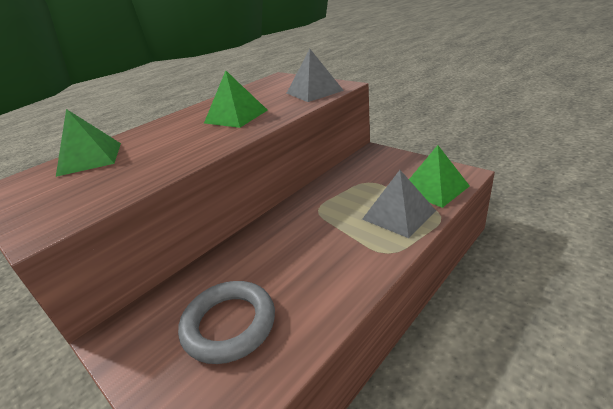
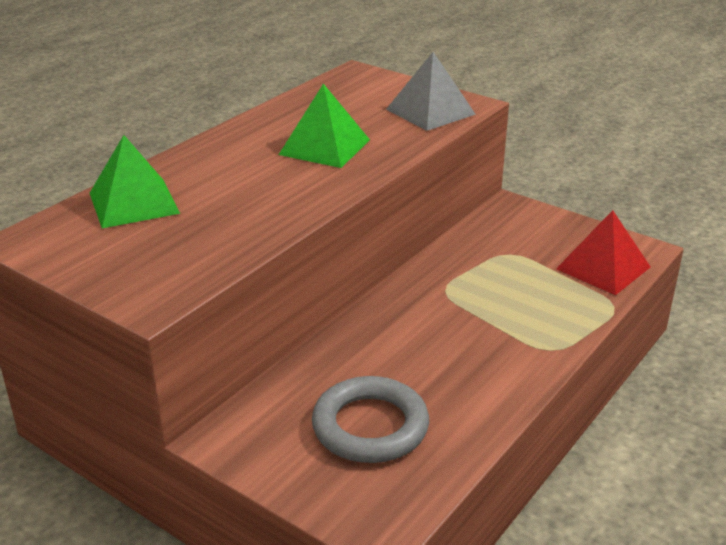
camera: 10 degrees left, 0 degrees up
grey pyramid [362,170,436,238] -> none
green pyramid [409,145,470,208] -> red pyramid [556,210,650,295]

